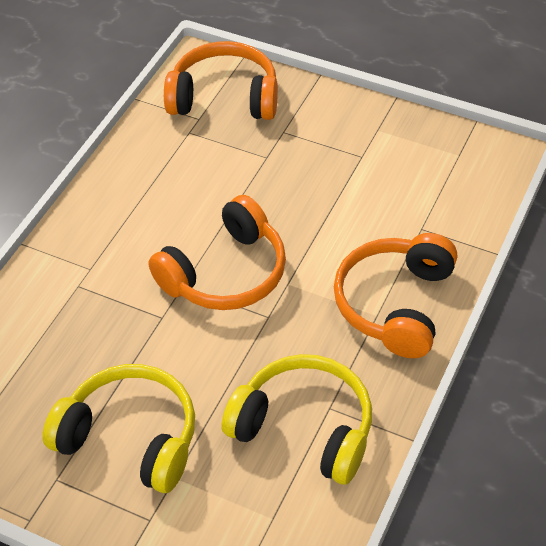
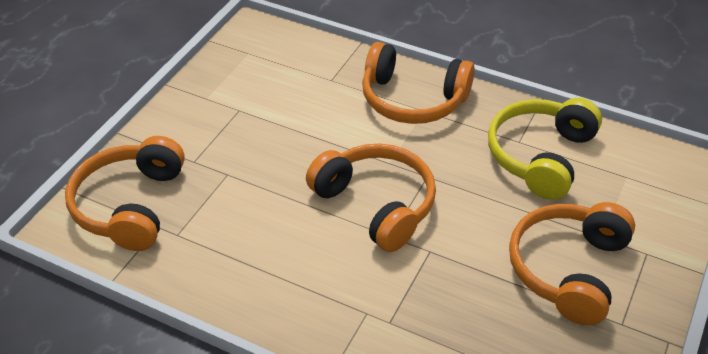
camera: 90 degrees left, 5 degrees down
yellow headphones [42,364,195,493] -> orange headphones [509,202,635,326]

